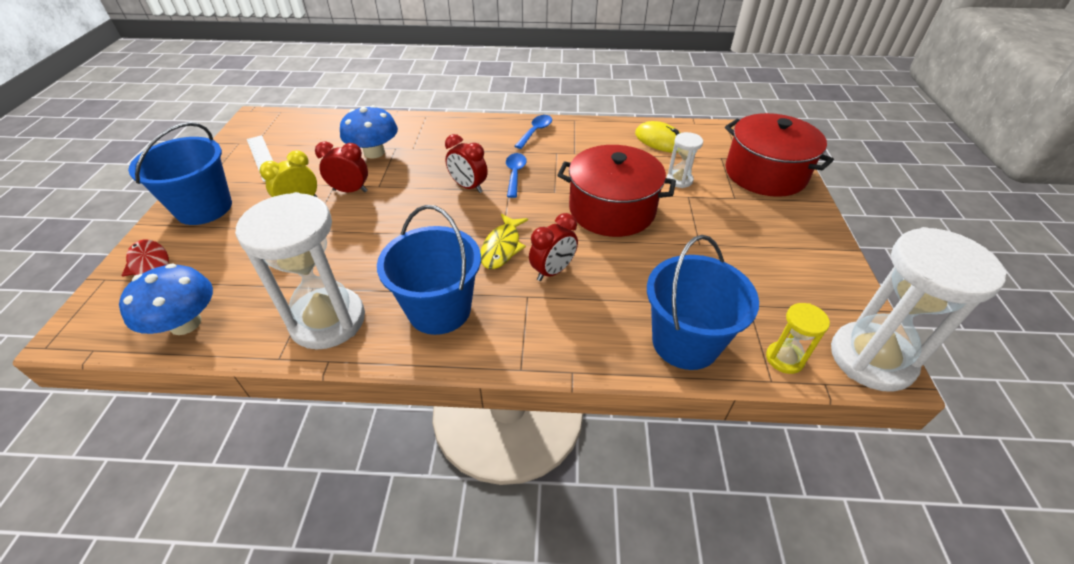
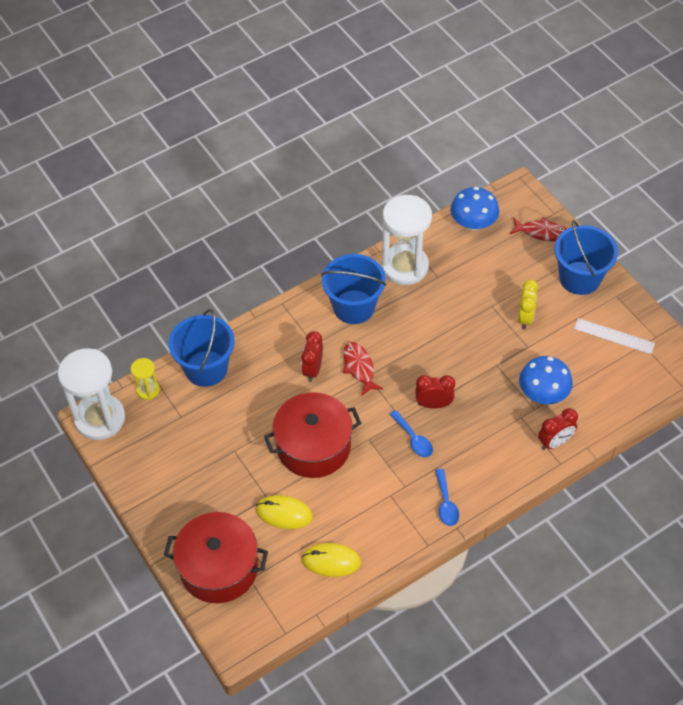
camera: 145 degrees right, 10 degrees up
red clock [315,141,368,192] -> red clock moved to [538,408,578,450]
yellow fish [480,214,528,269] -> red fish [343,342,383,396]
white hourglass [667,132,703,188] -> yellow mouse [256,495,313,529]

